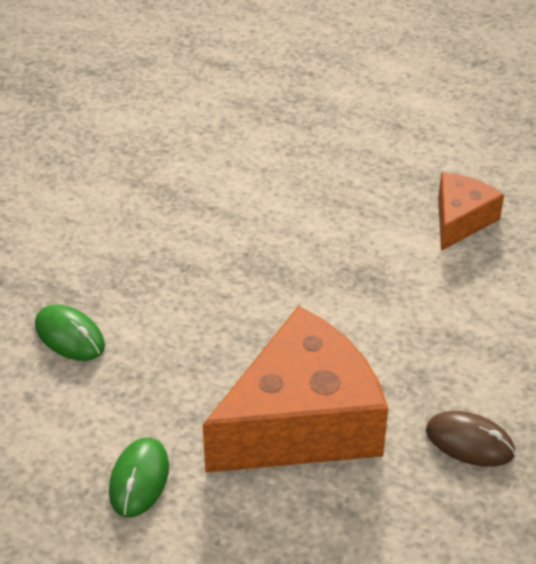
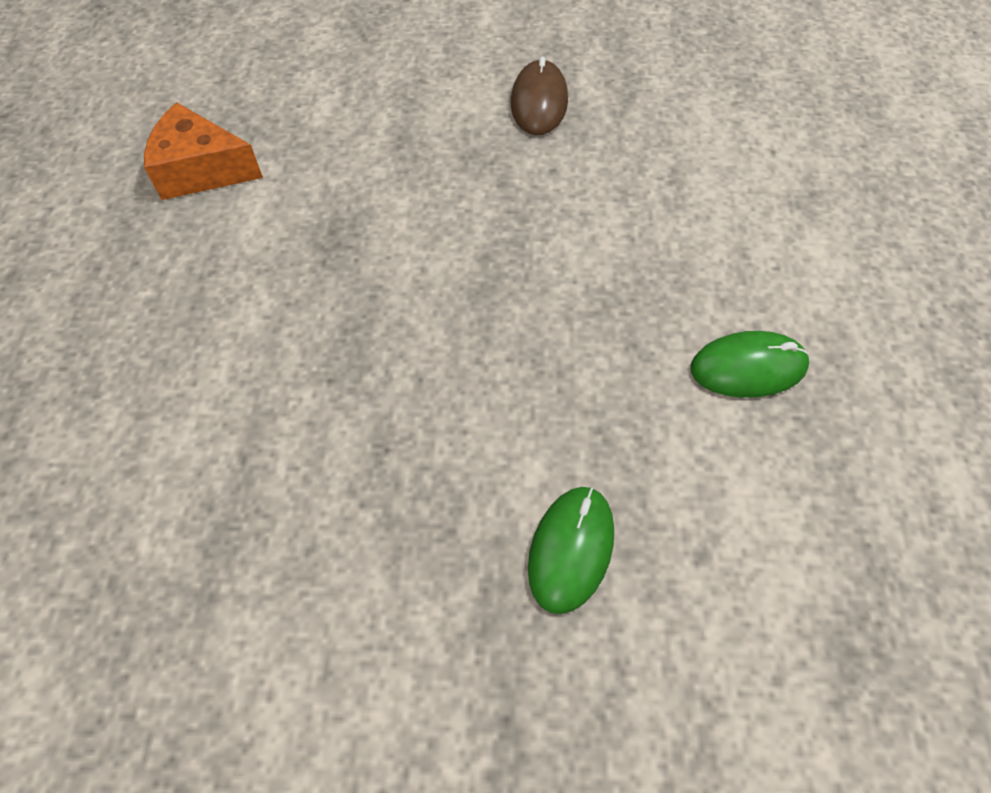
camera: 110 degrees left, 15 degrees up
orange cheese [203,306,388,473] -> none

